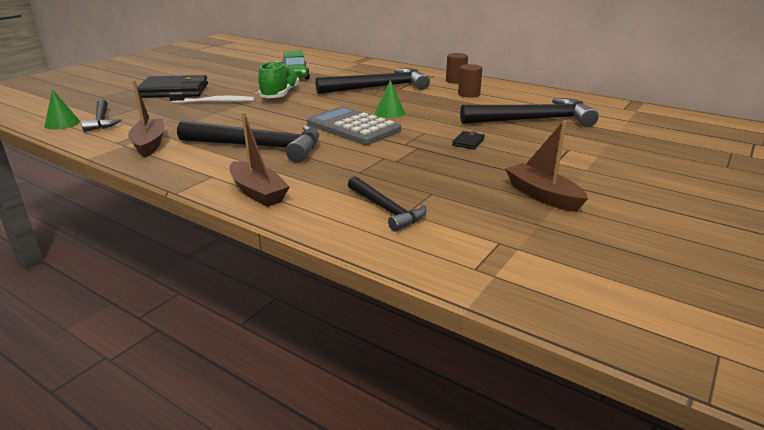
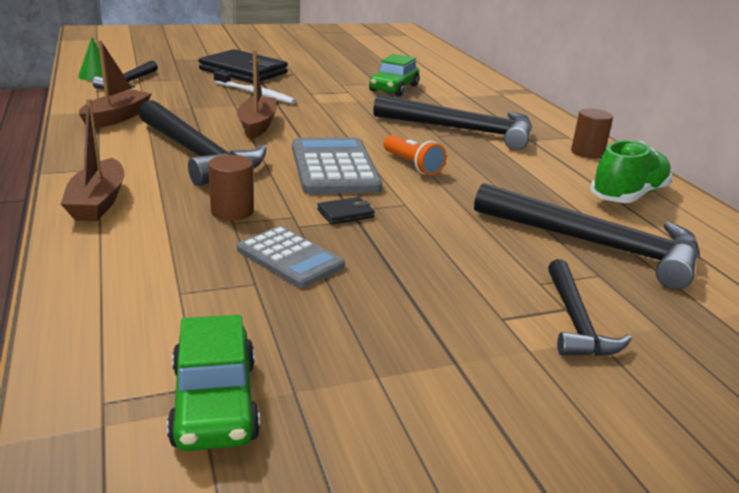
camera: 35 degrees right, 0 degrees up
green shoe [258,61,300,98] -> green shoe moved to [590,140,673,203]
black hammer [348,176,427,232] -> black hammer moved to [548,259,632,357]
green cone [375,80,405,118] -> orange flashlight [383,135,446,175]
black wallet [452,131,485,149] -> black wallet moved to [317,197,375,224]
brown cylinder [458,64,482,98] -> brown cylinder moved to [208,155,254,221]
brown boat [505,120,588,212] -> brown boat moved to [237,49,277,139]
none -> green car [167,315,260,451]
none -> grey calculator [237,226,345,288]

